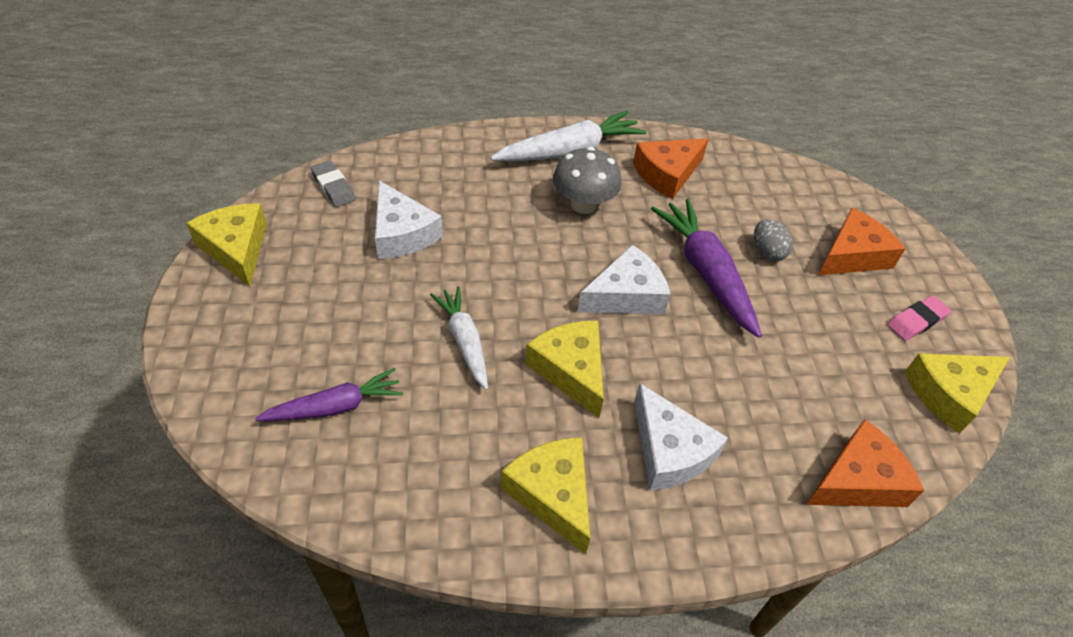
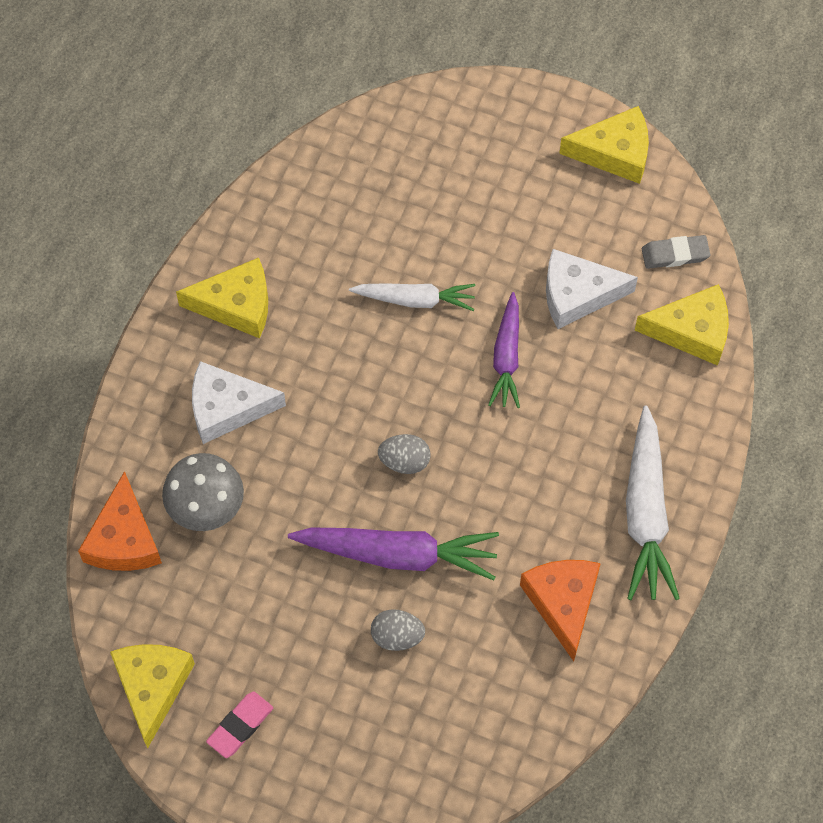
camera: 120 degrees right, 15 degrees up
purple carrot [255,368,403,421] -> purple carrot moved to [488,292,520,408]
yellow cheese [525,321,604,418] -> yellow cheese moved to [635,284,729,366]
grey mushroom [553,147,622,214] -> grey mushroom moved to [162,453,244,531]
white cheese [578,245,671,314] -> grey egg [378,434,430,474]
orange cheese [818,208,905,275] -> none
pink eraser [887,296,951,341] -> pink eraser turned 45 degrees clockwise [206,692,273,758]

